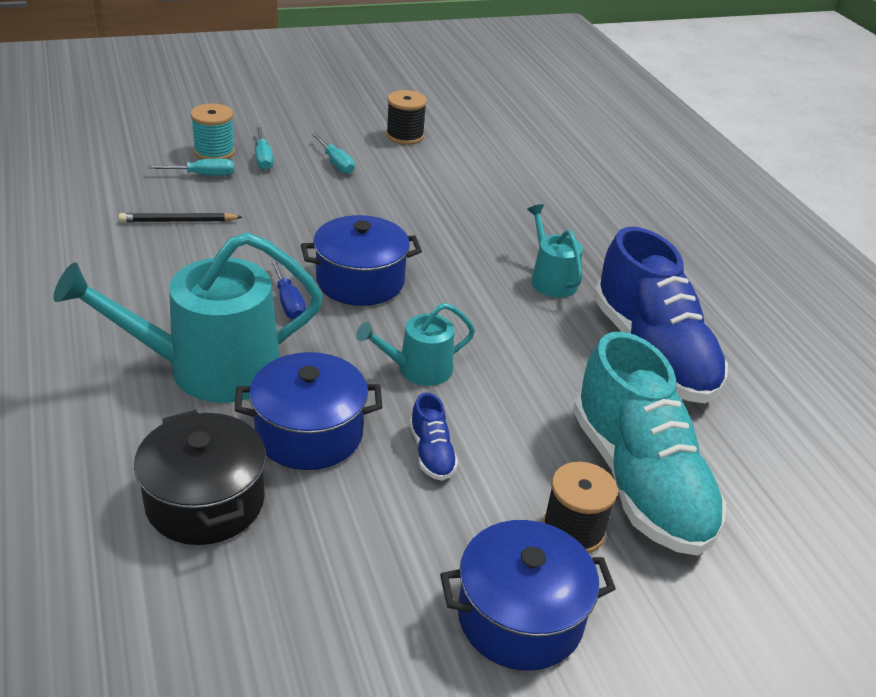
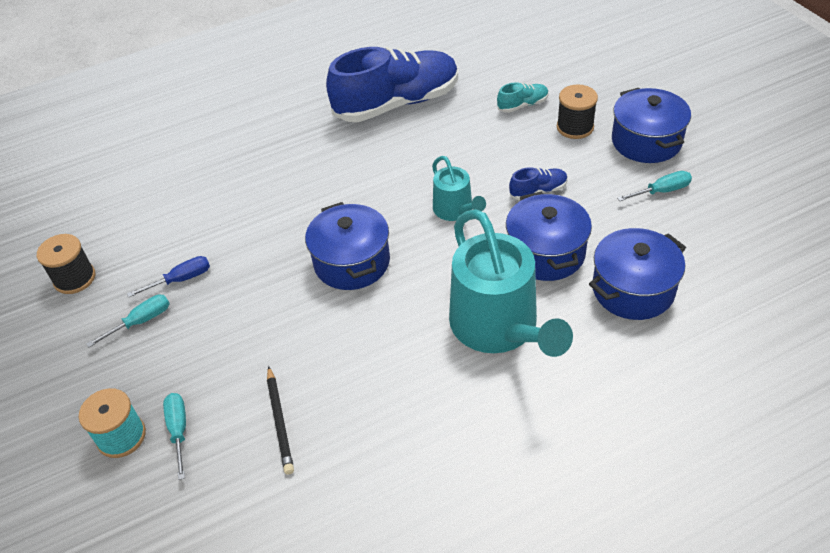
camera: 90 degrees left, 10 degrees up
black pot [134,410,266,545] -> blue pot [589,228,686,320]
turquoise screwdriver [256,127,273,170] -> turquoise screwdriver moved to [617,171,692,201]
blue screwdriver [270,259,306,319] -> blue screwdriver moved to [127,256,210,298]
turquoise watering can [527,204,583,298] -> none
turquoise shoe [573,332,726,556] -> turquoise shoe [497,82,549,113], size x0.41

